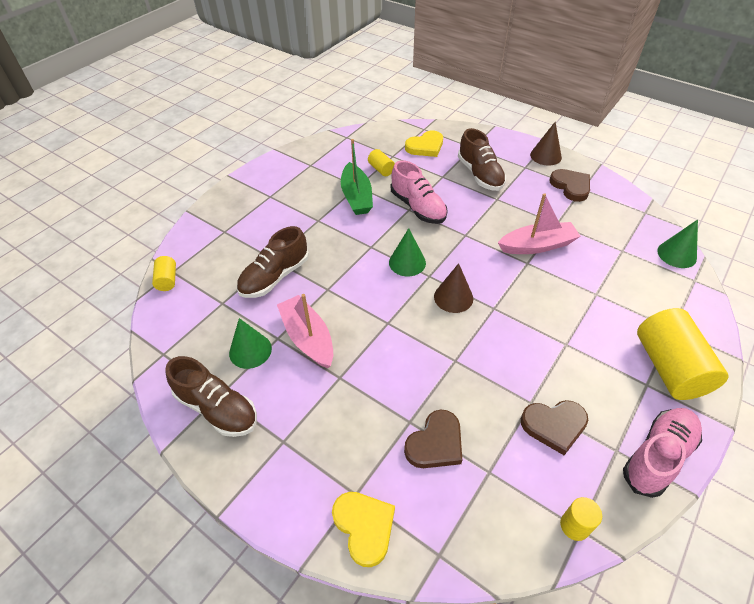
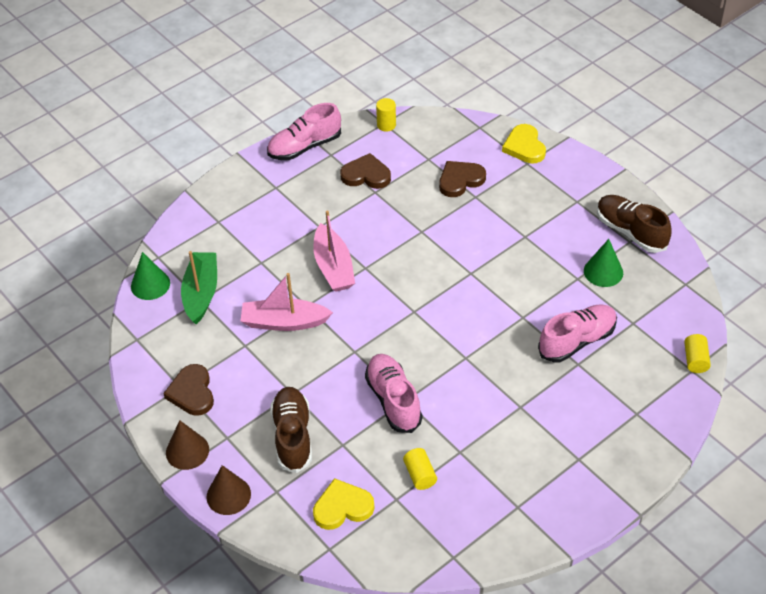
camera: 165 degrees left, 0 degrees up
brown shoe [236,226,309,298] -> pink shoe [538,304,617,362]
pink boat [277,294,333,368] -> pink boat moved to [313,210,355,292]
green boat [341,139,373,215] -> green boat moved to [181,251,217,324]
green cone [389,228,426,276] -> none
brown cone [434,263,473,313] -> brown cone moved to [206,465,251,515]
yellow cylinder [637,308,728,400] -> none

